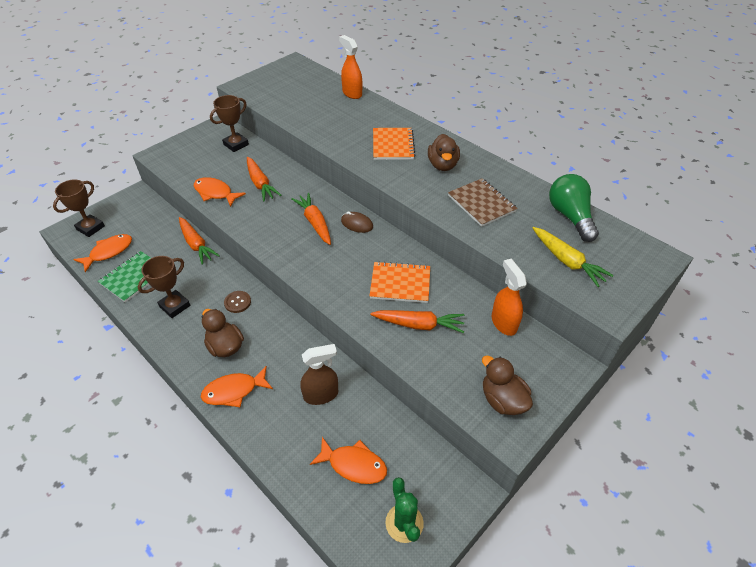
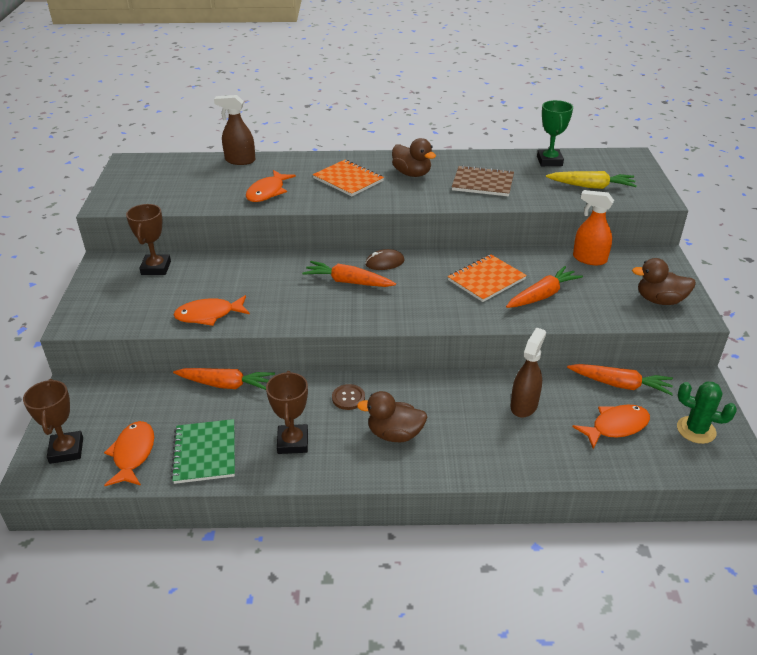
camera: 45 degrees left, 10 degrees down
orange fish [201,366,273,407] -> orange fish moved to [246,170,296,202]
orange carrot [247,157,281,201] -> orange carrot moved to [567,364,673,395]
orange spray bottle [339,35,362,99] -> brown spray bottle [214,95,255,165]
green light bulb [549,174,599,242] -> green trophy [537,100,573,166]

